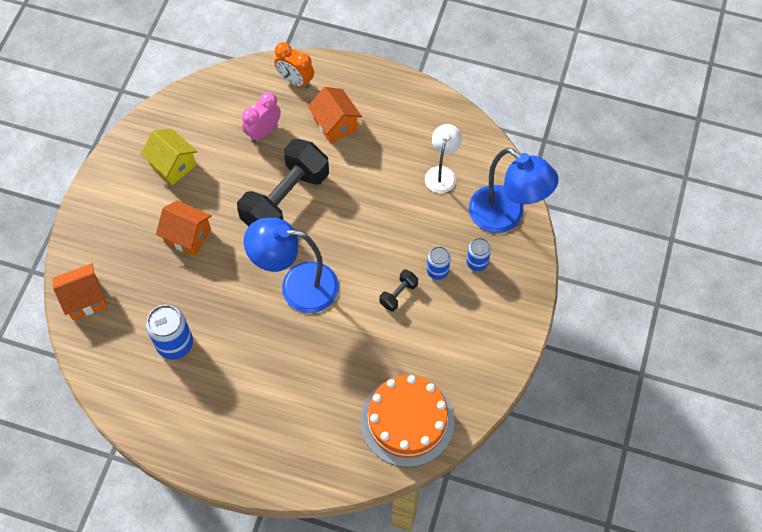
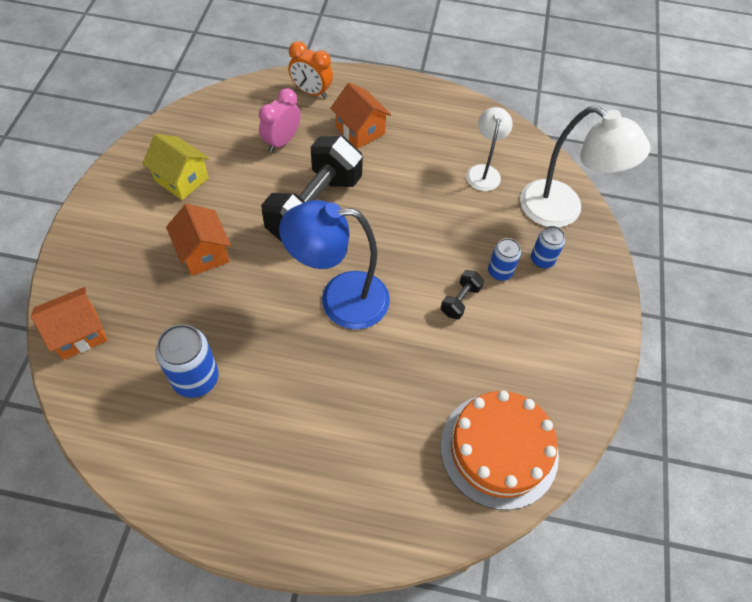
camera: 10 degrees left, 5 degrees down
orange house [156,201,212,256] -> orange house turned 45 degrees clockwise [166,204,231,276]
blue lamp [469,148,559,233] -> white lamp [520,106,650,228]

